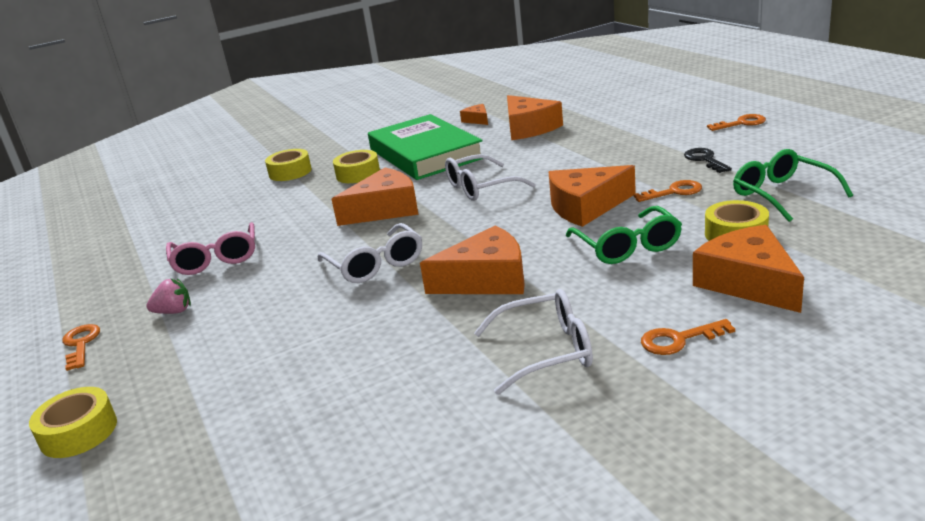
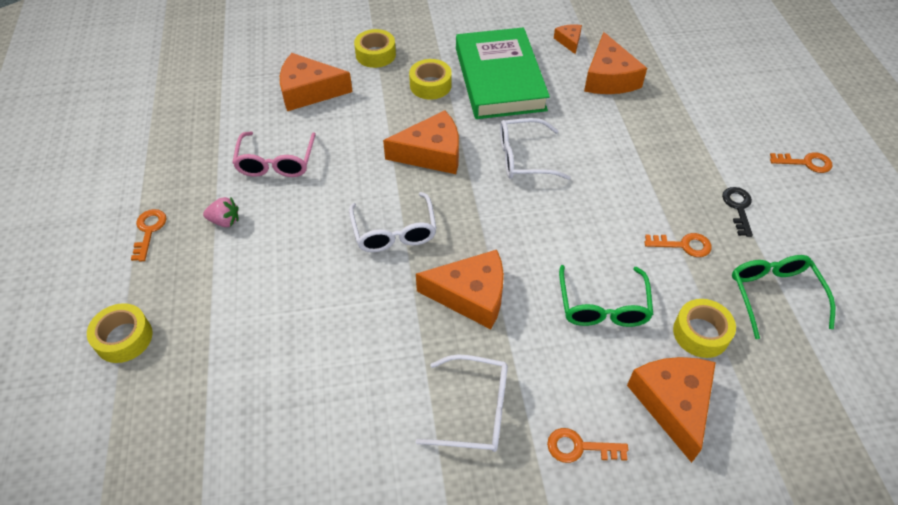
camera: 15 degrees right, 25 degrees up
orange cheese [549,165,636,227] -> orange cheese moved to [280,53,353,111]

